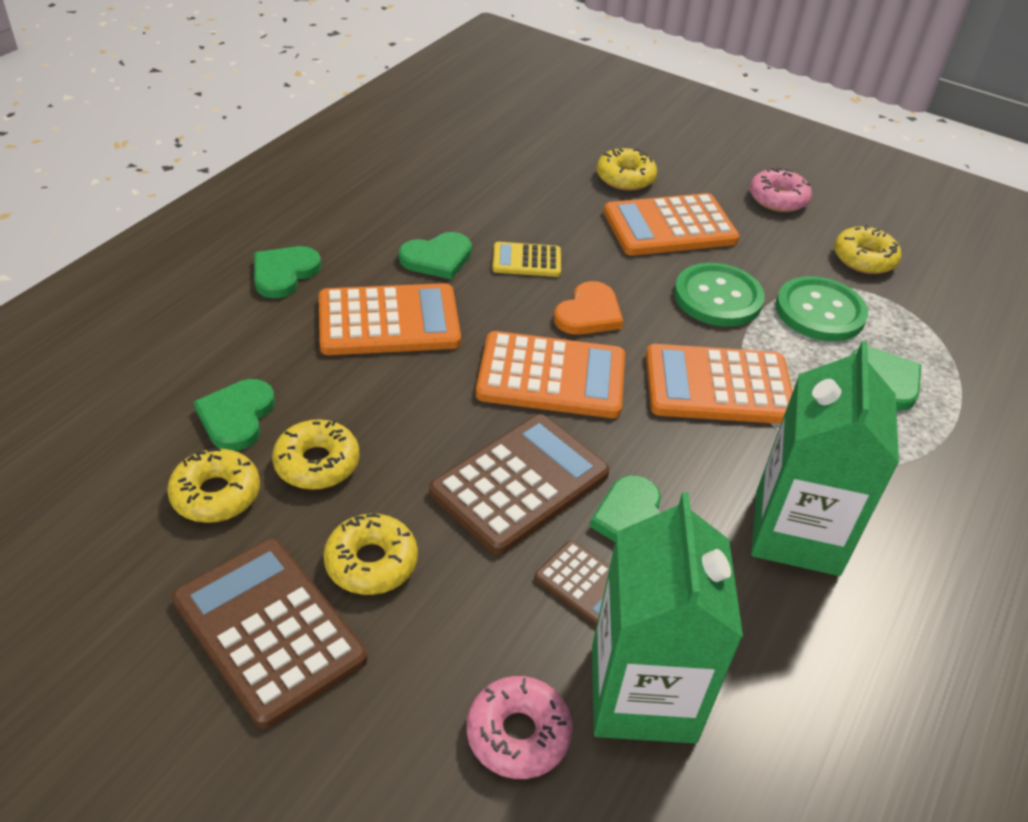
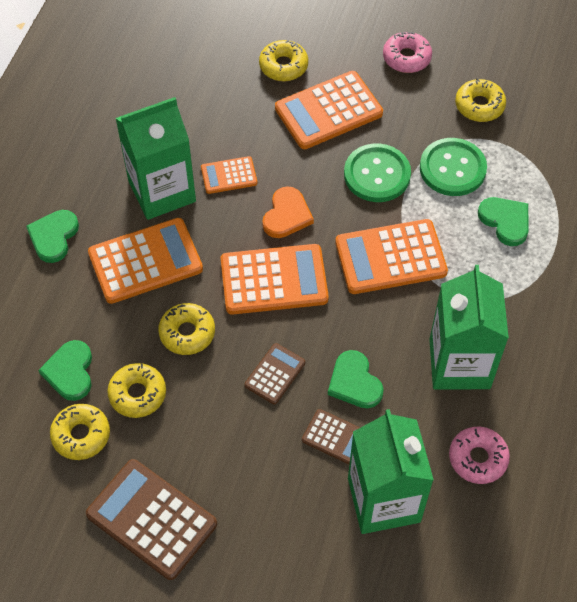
camera: 10 degrees left, 15 degrees up
yellow donut [323,513,418,595] -> yellow donut moved to [158,303,215,355]
green heart [399,232,472,280] -> green carton [115,97,196,220]
brown calculator [429,414,610,555] -> brown calculator [244,343,305,404], size x0.54
pink donut [467,676,573,779] -> pink donut moved to [449,427,510,484]
yellow calculator [492,242,561,277] -> orange calculator [201,156,257,194]

